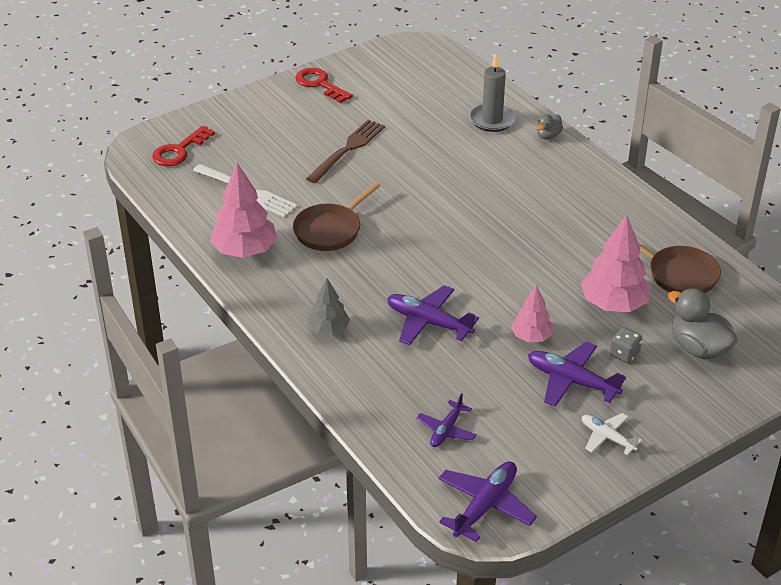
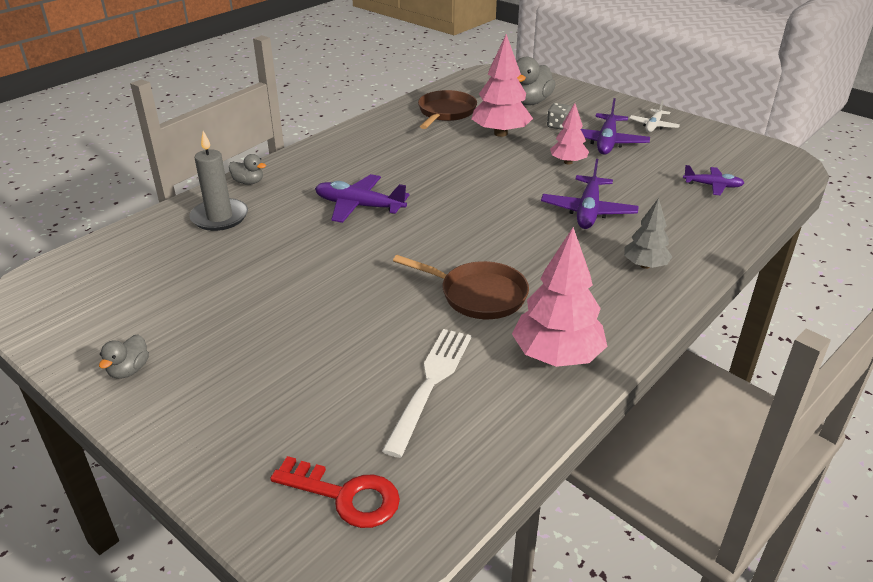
camera: 105 degrees left, 5 degrees down
red key [296,68,353,103] -> grey duck [99,334,149,379]
brown fork [306,120,385,183] -> none
purple plane [438,461,537,542] -> purple plane moved to [315,174,409,223]

